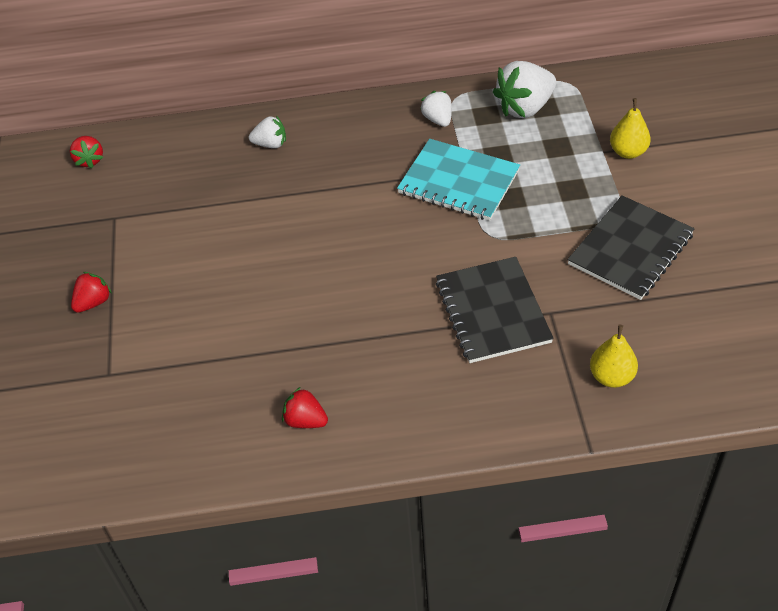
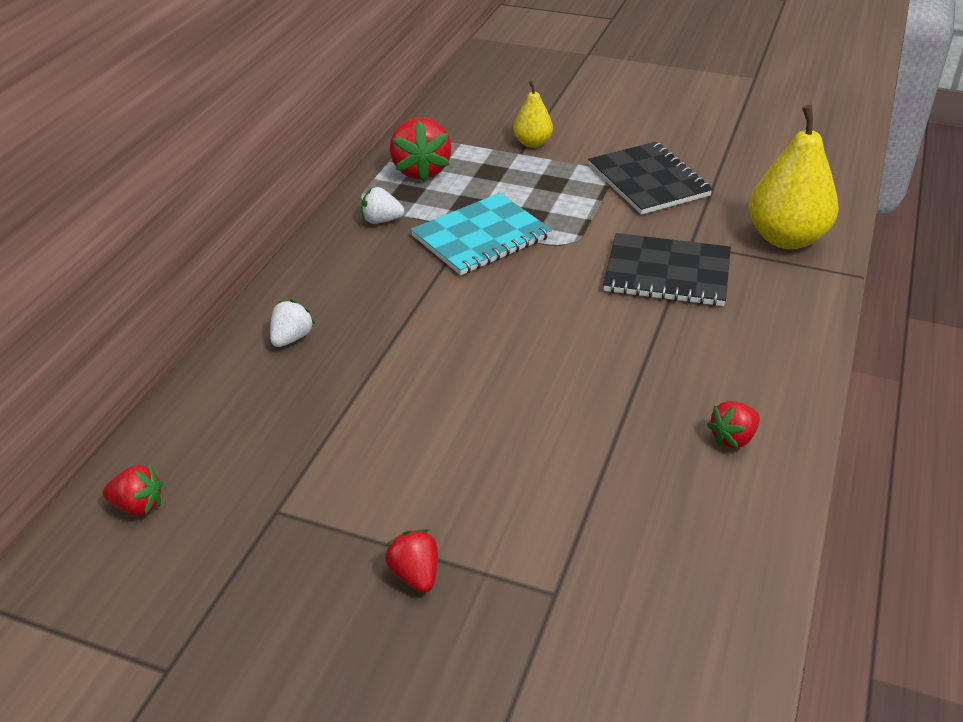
camera: 65 degrees left, 10 degrees down
white strawberry [493,61,556,118] -> red strawberry [390,117,452,182]
yellow pear [590,325,638,388] -> yellow pear [749,105,839,249], size x1.87

